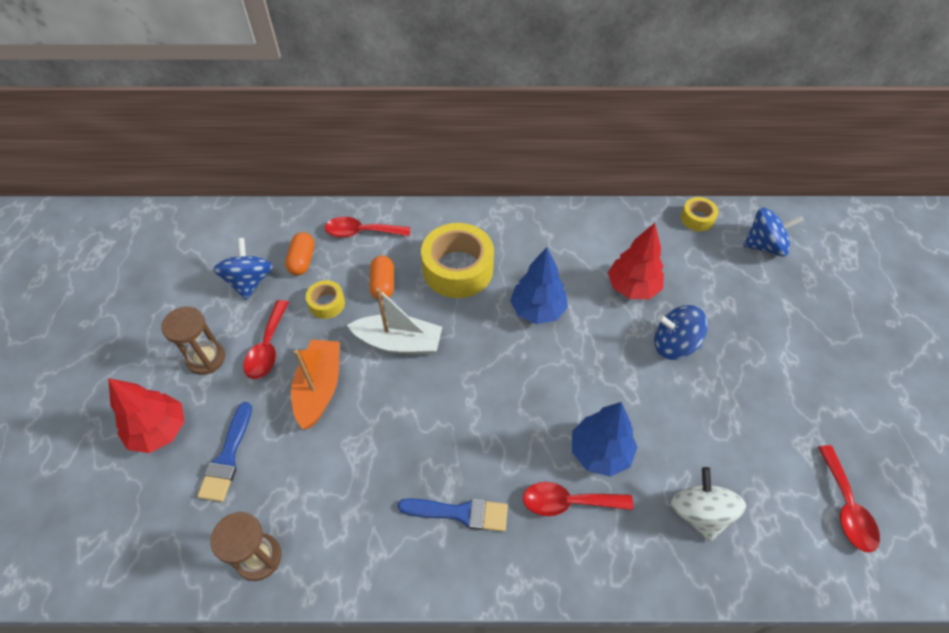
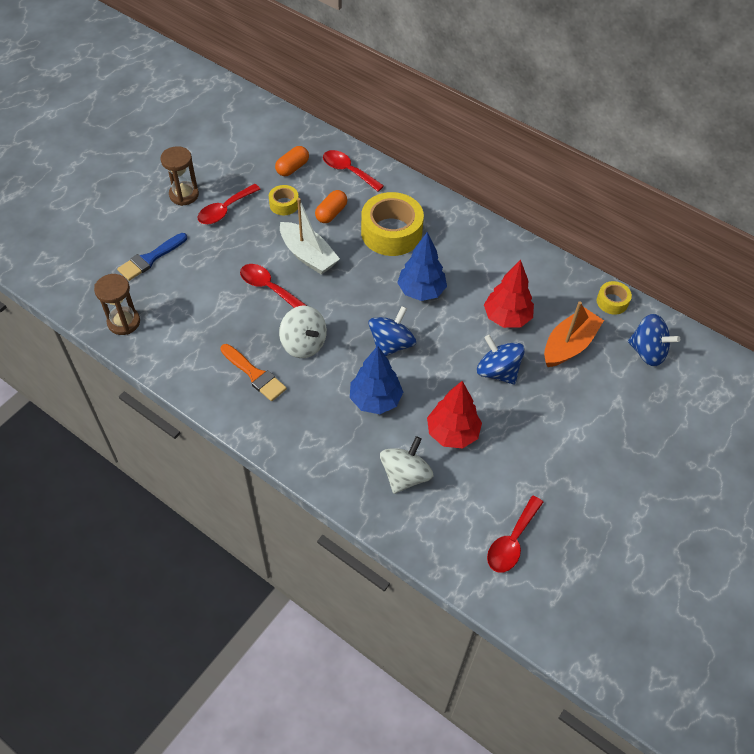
camera: 35 degrees right, 0 degrees up
red tree [108,378,185,453] -> red tree moved to [427,381,482,448]
blue spinning top [213,238,273,300] -> blue spinning top moved to [368,306,416,356]
orange boat [291,339,340,429] -> orange boat moved to [544,301,604,367]
blue brush [398,498,508,532] -> orange brush [220,344,287,401]
red spoon [523,482,633,516] -> red spoon moved to [240,264,307,308]
none -> white spinning top [279,306,327,358]

